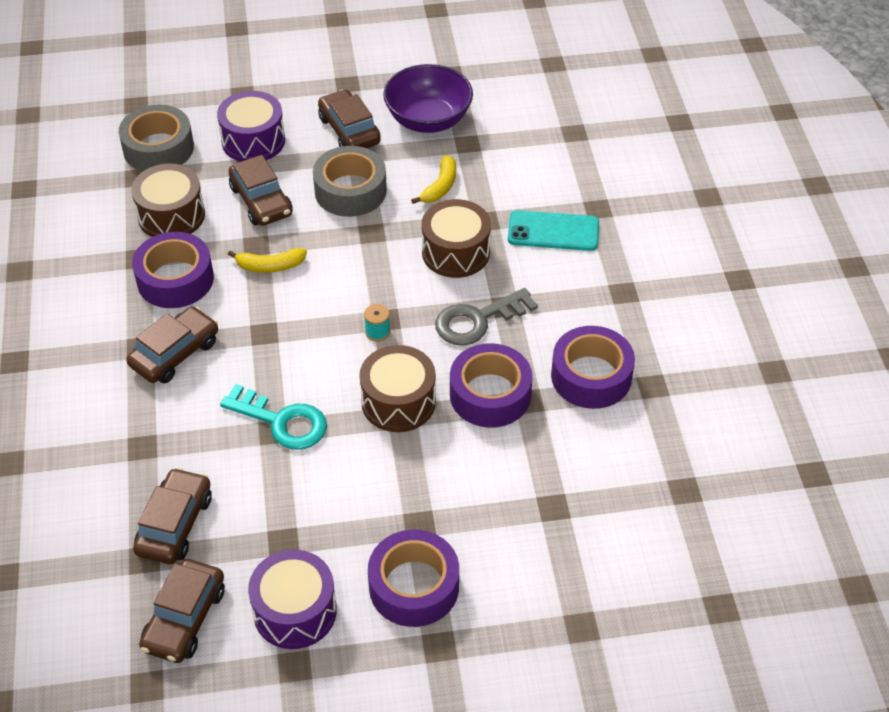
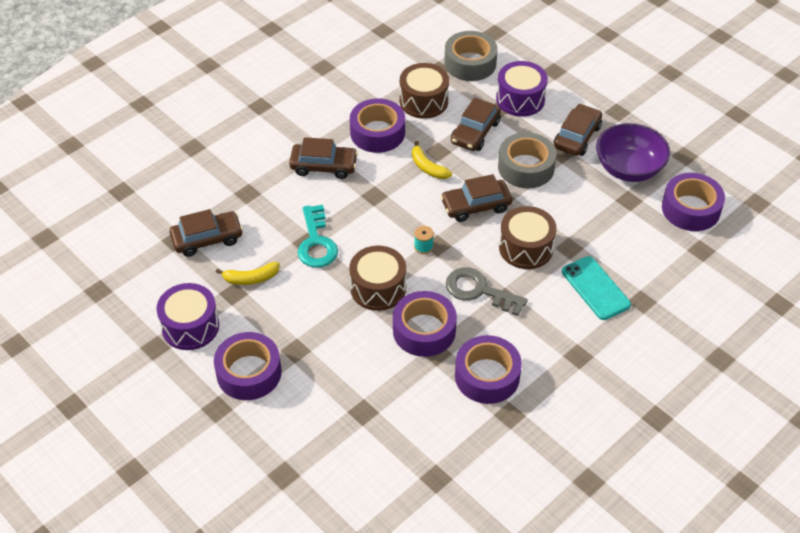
camera: 55 degrees right, 0 degrees up
brown car [139,559,225,663] -> brown car moved to [440,174,512,222]
yellow banana [411,155,456,204] -> yellow banana moved to [216,262,279,285]
none -> purple tape [662,173,725,231]

